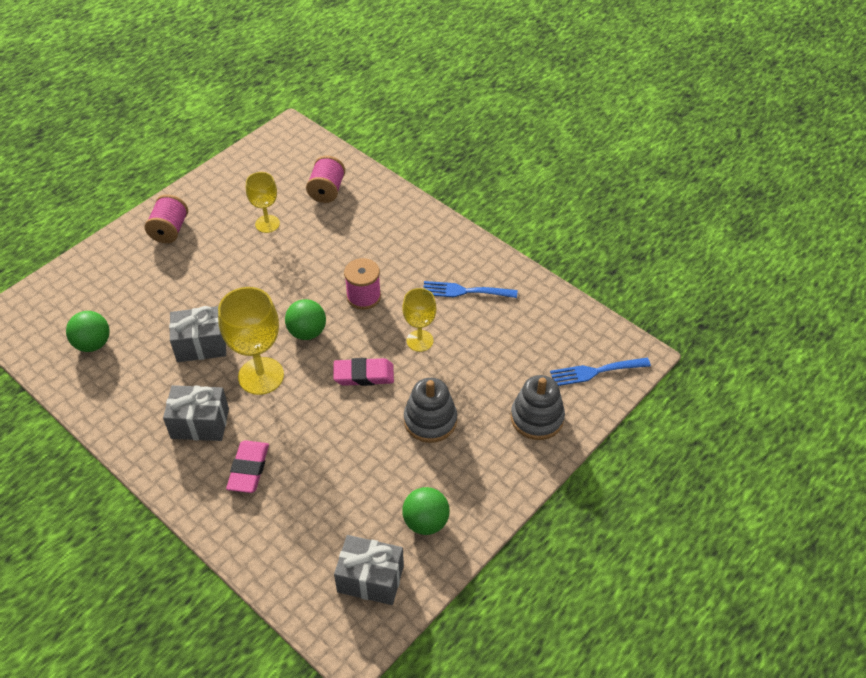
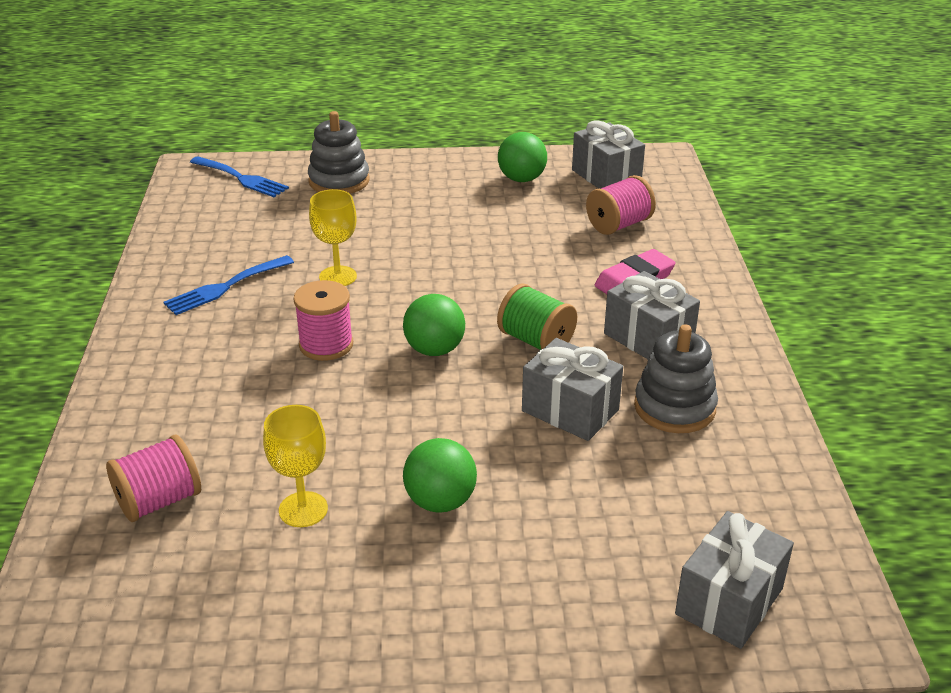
camera: 135 degrees left, 15 degrees down
green ball [66,311,110,352] -> green ball moved to [403,438,477,512]
pink spool [145,194,188,243] -> pink spool moved to [586,175,656,235]
yellow goblet [218,287,284,395] -> green spool [497,284,577,350]
pink eraser [333,358,394,386] -> none
grey stacking toy [404,378,457,443] -> grey stacking toy moved to [634,324,718,433]
blue fork [423,281,517,298] -> blue fork turned 90 degrees clockwise [164,255,294,315]
none -> grey gift [675,511,794,649]

